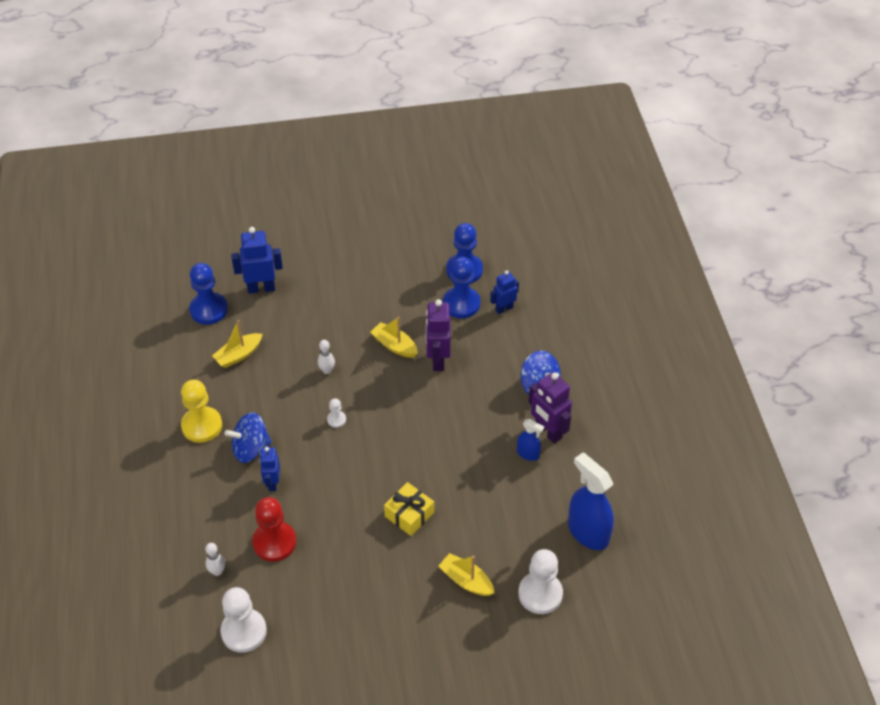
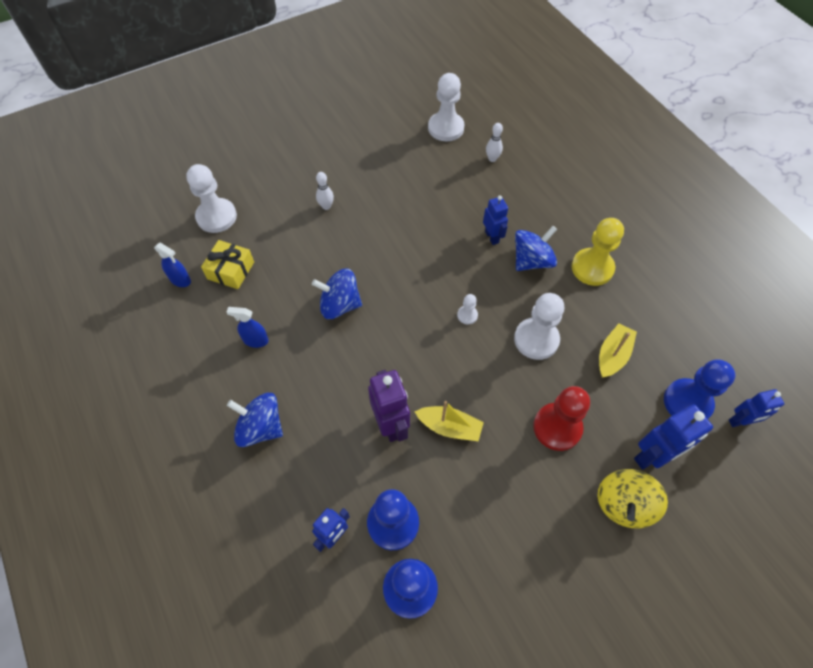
camera: 160 degrees right, 10 degrees up
red pawn [253,497,296,562] -> red pawn moved to [533,386,590,451]
white bowling pin [318,340,335,374] -> white bowling pin moved to [316,172,334,210]
yellow gift [384,482,434,536] -> yellow gift moved to [201,240,254,289]
yellow boat [438,553,495,596] -> none
purple robot [528,372,572,444] -> none
blue spray bottle [568,453,614,550] -> blue spray bottle [154,243,191,287], size x0.51
none -> blue spinning top [312,268,362,319]
none -> white pawn [514,293,564,360]
none -> yellow spinning top [597,469,668,528]
none -> blue robot [729,389,784,427]

